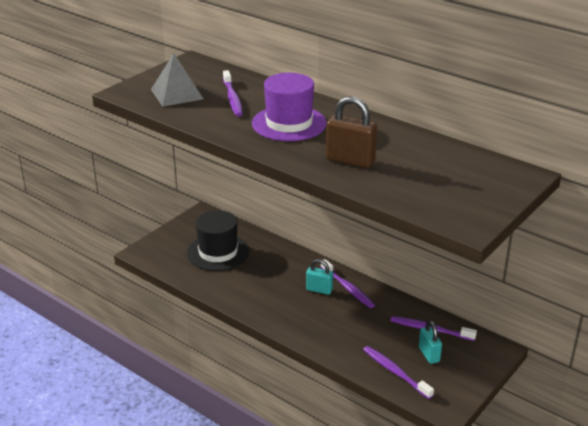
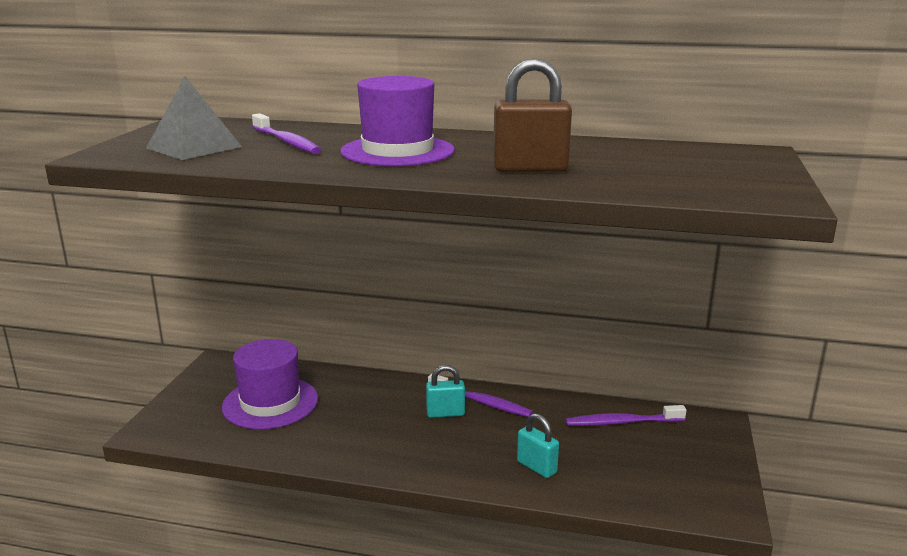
camera: 25 degrees left, 10 degrees down
black hat [187,210,249,271] -> purple hat [222,339,318,429]
purple toothbrush [363,346,434,399] -> none
turquoise padlock [419,320,442,364] -> turquoise padlock moved to [517,413,559,478]

